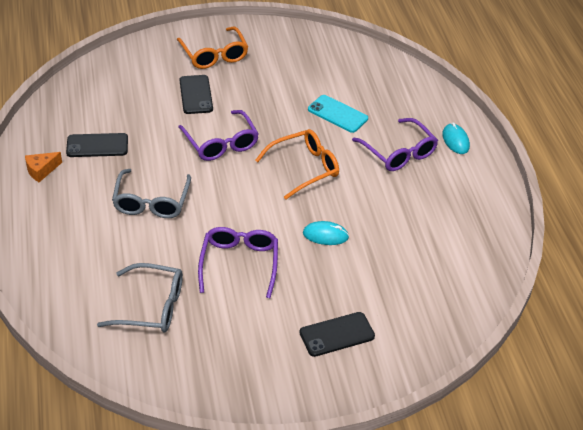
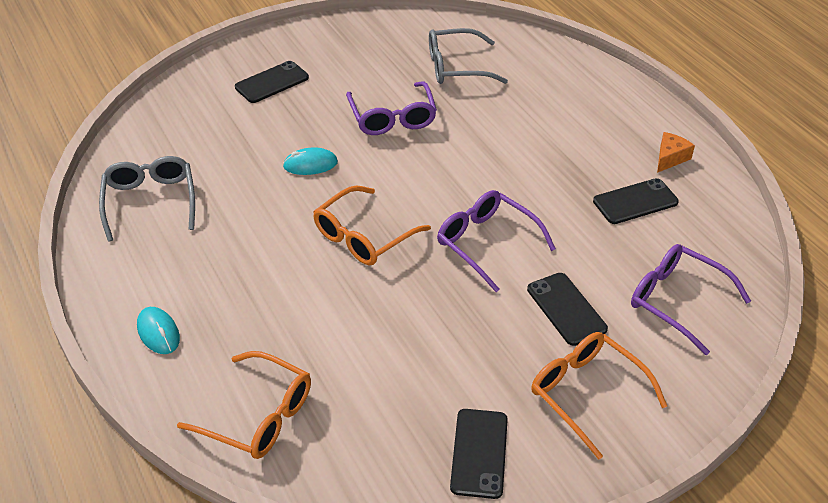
camera: 165 degrees right, 0 degrees up
grey glasses [112,169,191,218] -> grey glasses moved to [99,156,195,242]
turquoise phone [308,95,368,133] -> none
purple glasses [352,118,438,171] -> purple glasses moved to [631,244,751,355]
none -> orange glasses [177,351,311,459]
none -> black phone [450,409,508,499]

